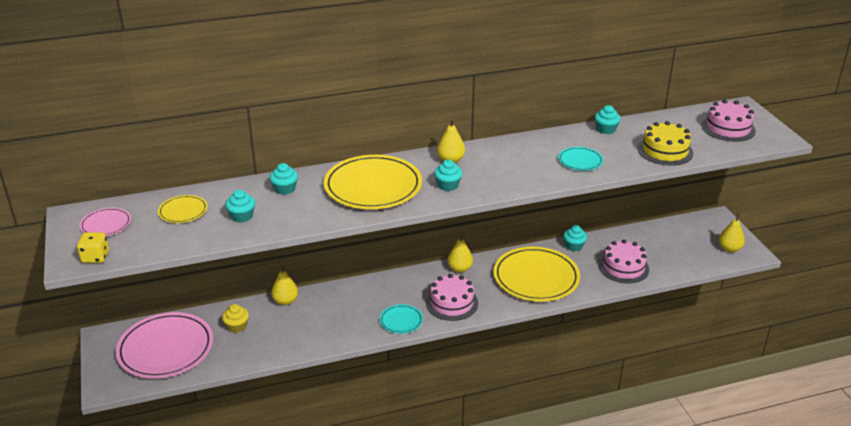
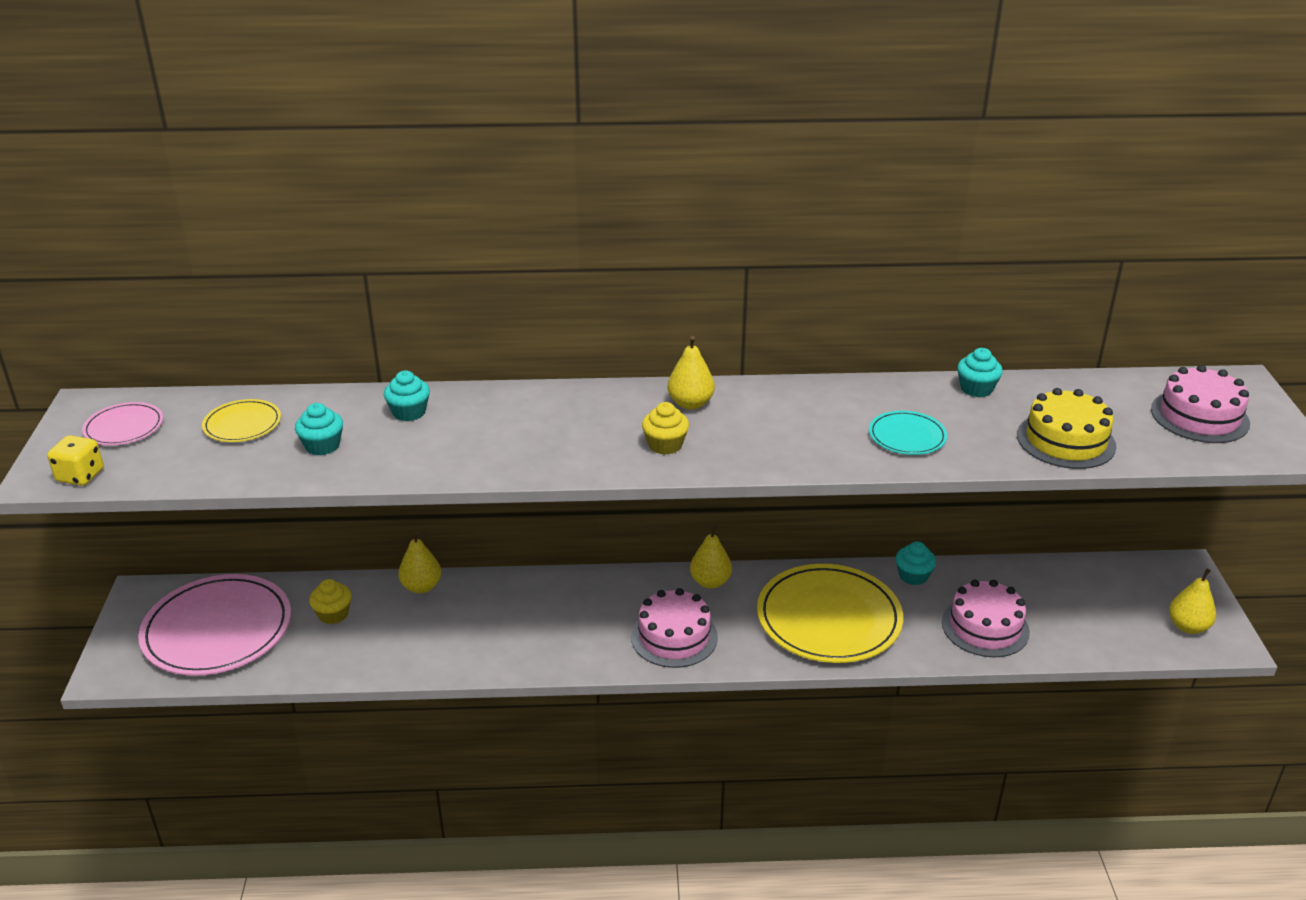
camera: 15 degrees right, 0 degrees up
yellow plate [324,155,422,209] -> none
turquoise plate [380,304,423,334] -> none
turquoise cupcake [434,160,462,191] -> yellow cupcake [642,402,689,455]

